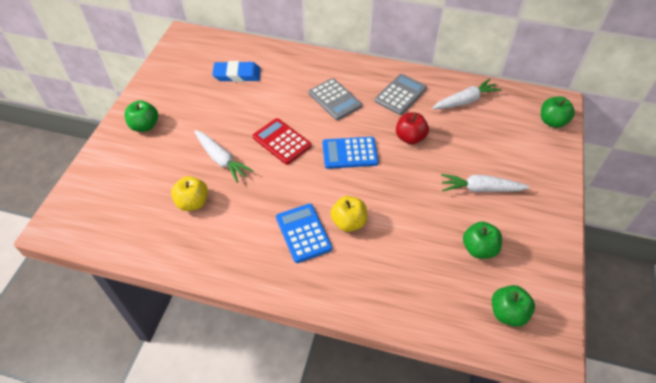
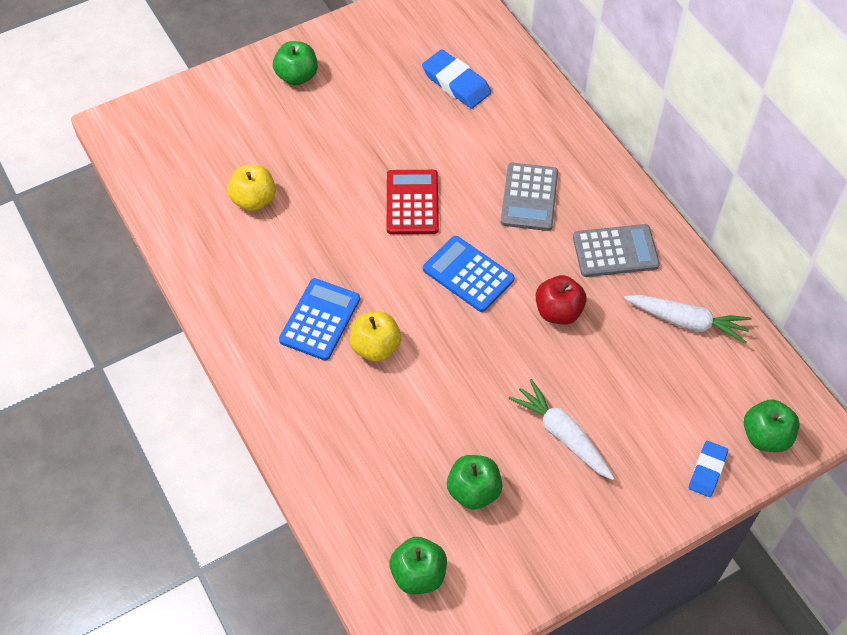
camera: 45 degrees right, 5 degrees up
white carrot [194,130,253,183] -> none
none -> blue eraser [689,441,728,497]

